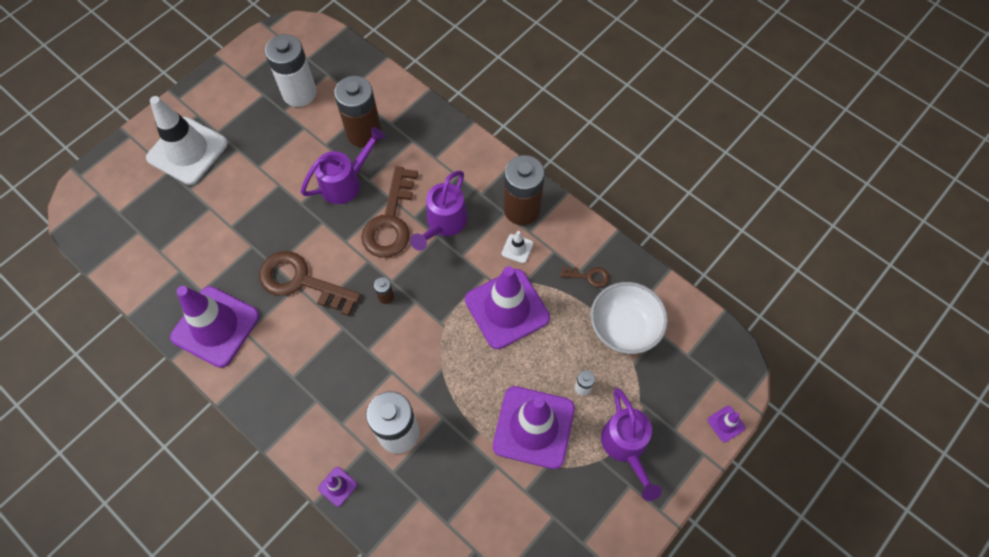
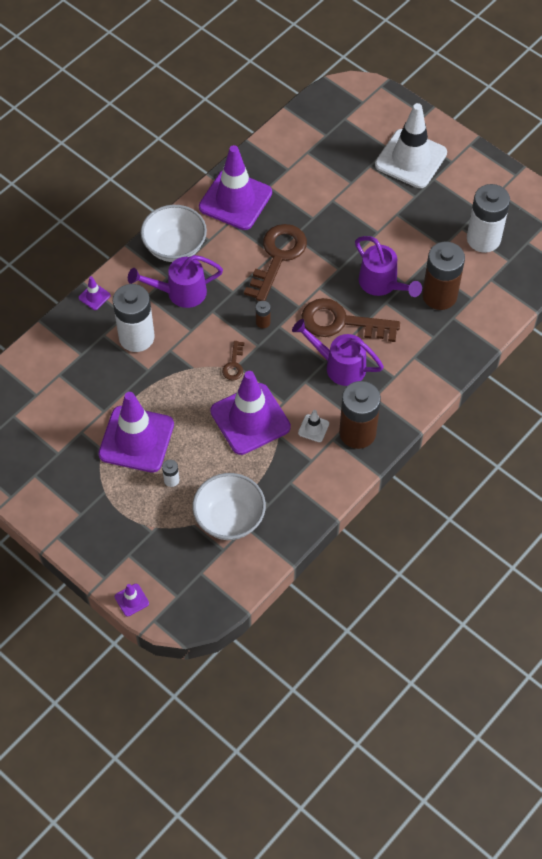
camera: 90 degrees right, 5 degrees down
brown key [560,266,609,287] -> brown key moved to [222,341,244,380]
purple watering can [601,388,662,501] -> purple watering can moved to [128,255,223,308]
none -> white bowl [141,205,207,262]

